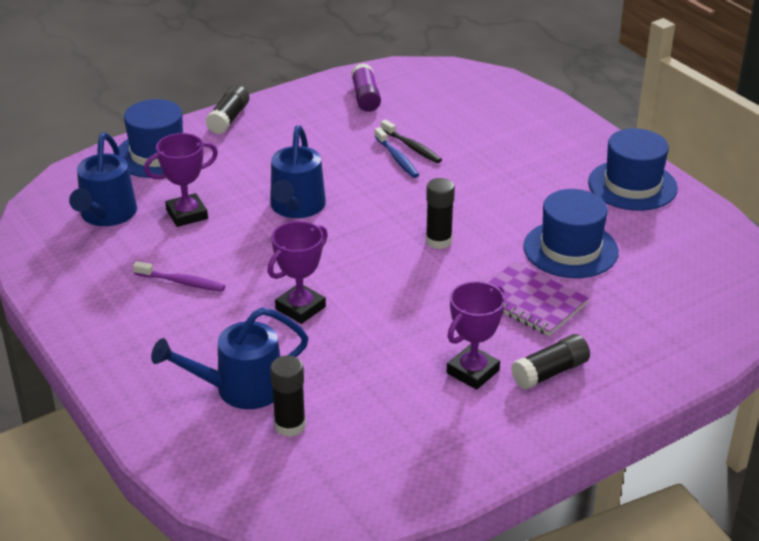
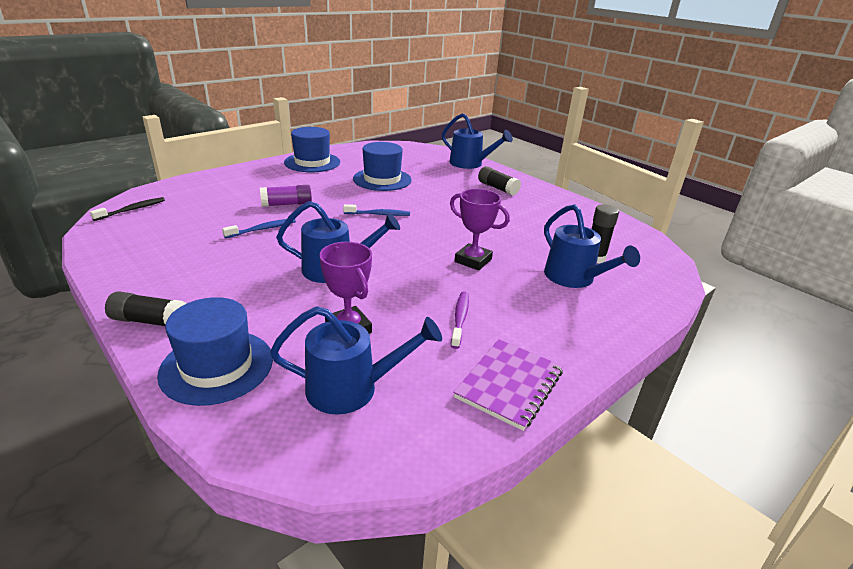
camera: 100 degrees left, 5 degrees down
purple glue stick [351,63,381,112] -> purple glue stick moved to [260,185,312,207]
black toothbrush [381,120,442,163] -> black toothbrush moved to [90,197,165,221]
black glue stick [426,178,455,249] -> blue toothbrush [343,204,410,216]
purple trophy [447,281,505,390] -> none
purple notebook [488,262,589,336] -> purple notebook moved to [453,339,563,431]
none -> blue watering can [442,113,513,169]

